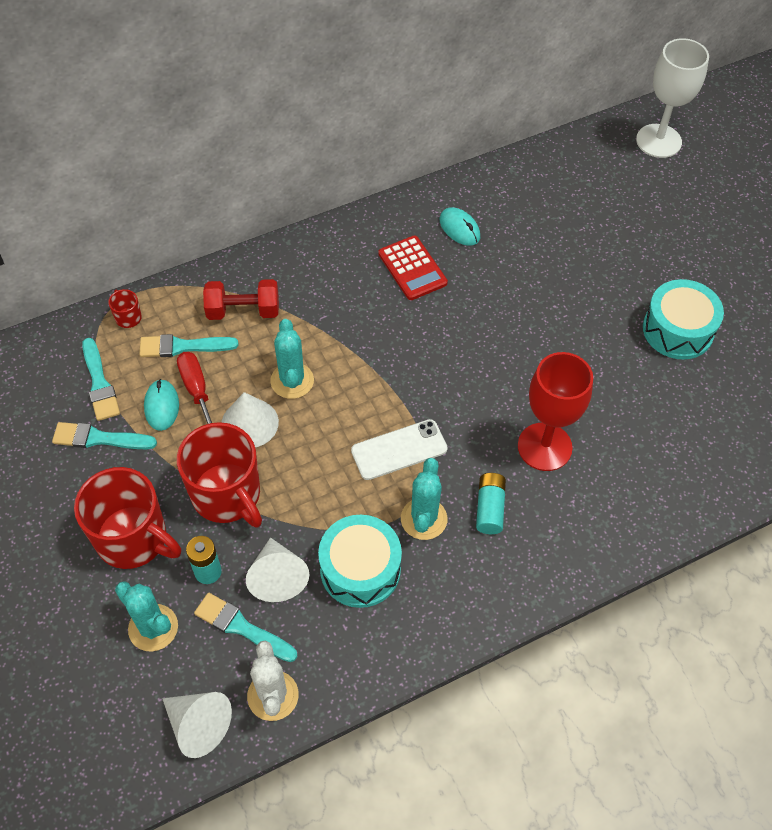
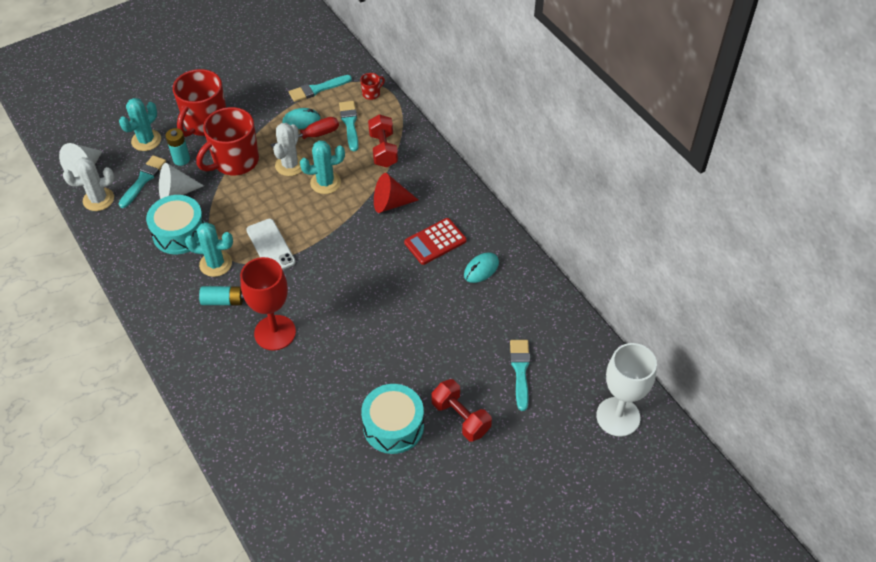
camera: 85 degrees right, 5 degrees down
turquoise brush [52,422,157,449] -> turquoise brush moved to [510,340,530,411]
white cone [222,392,279,447] -> white cactus [273,123,303,176]
none -> red cone [374,173,418,213]
none -> red dumbbell [431,379,492,441]

